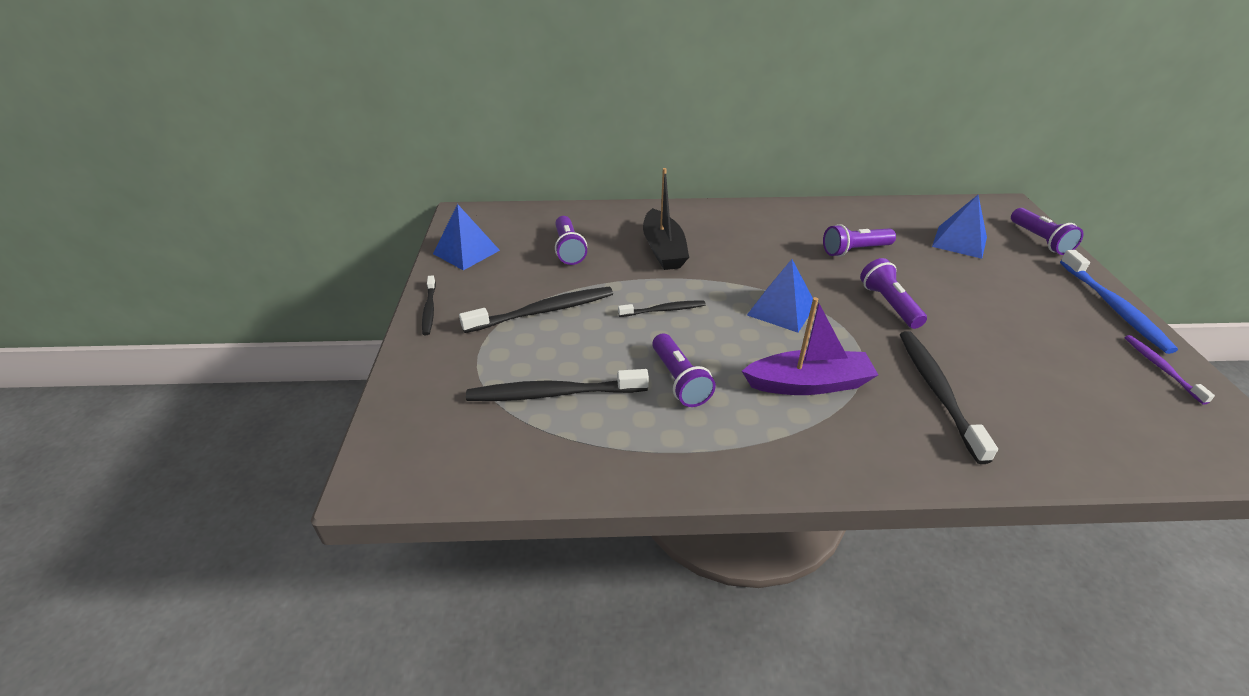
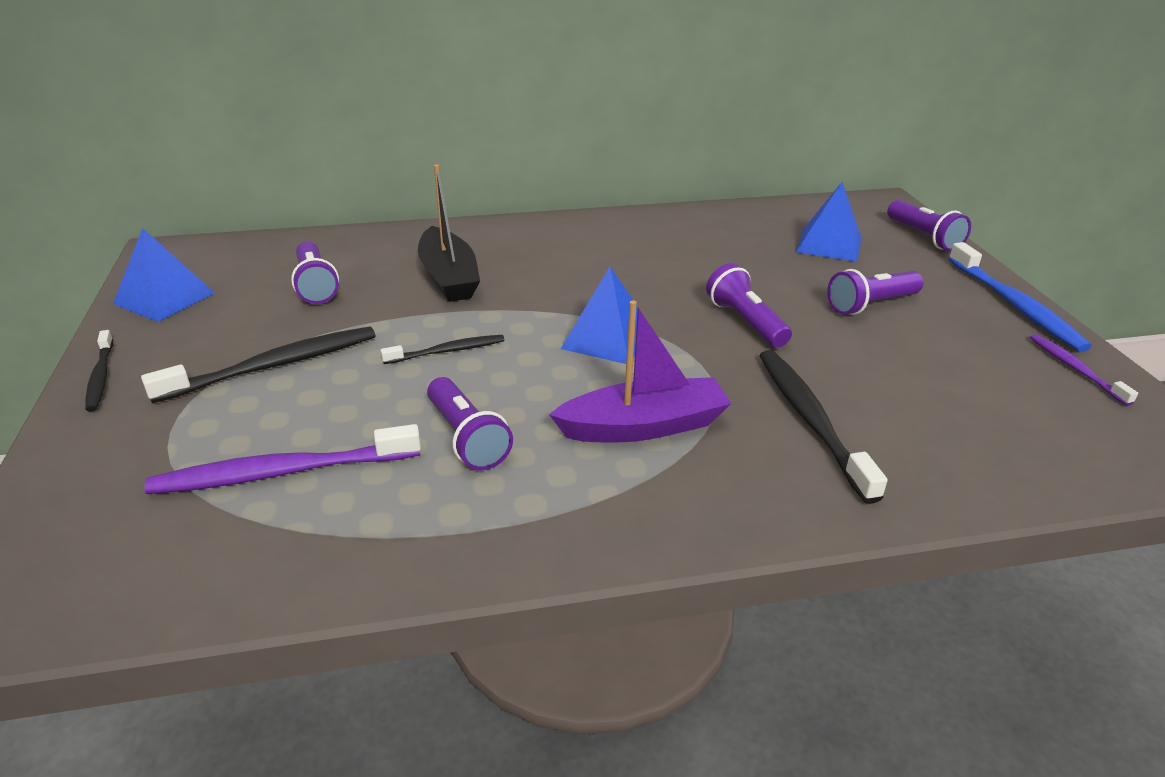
camera: 10 degrees left, 5 degrees down
black toothbrush [466,369,649,401] -> purple toothbrush [144,424,421,494]
purple flashlight [823,224,896,257] -> purple flashlight moved to [827,269,923,315]

